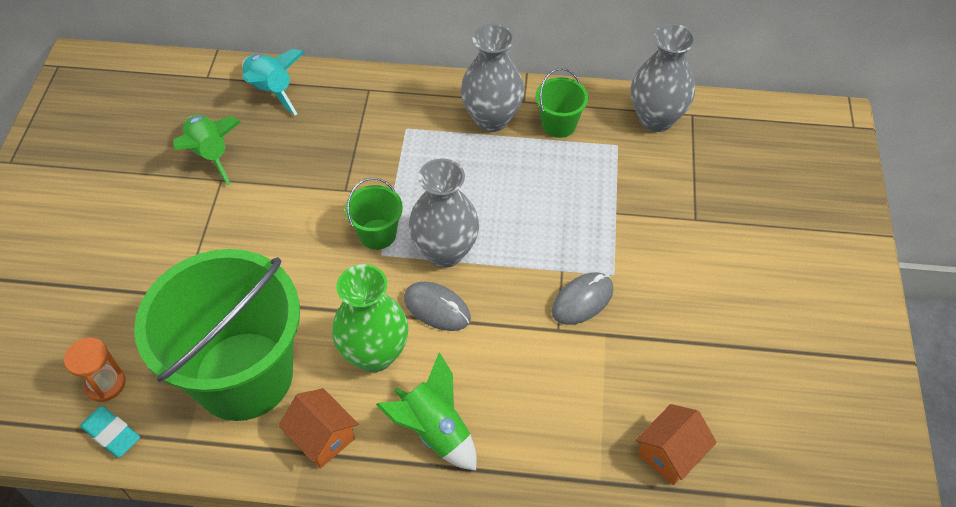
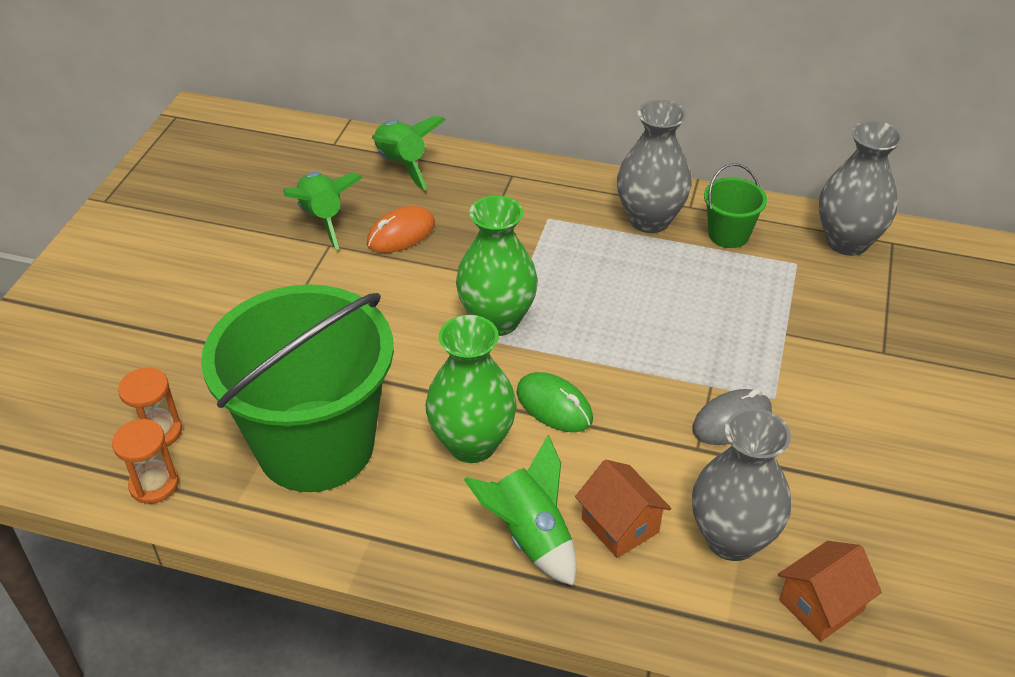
camera: 10 degrees right, 10 degrees down
turquoise eraser [80,406,140,458] -> orange hourglass [112,419,179,504]
turquoise rocket [242,49,305,115] -> green rocket [372,116,446,190]
orange house [278,388,358,468] -> orange house moved to [575,460,671,558]
green bucket [345,177,403,250] -> green vase [456,195,538,336]
grey mouse [404,282,471,331] -> green mouse [517,372,593,432]
grey vase [409,159,479,268] -> grey vase moved to [692,408,791,561]
none -> orange mouse [367,206,435,253]

